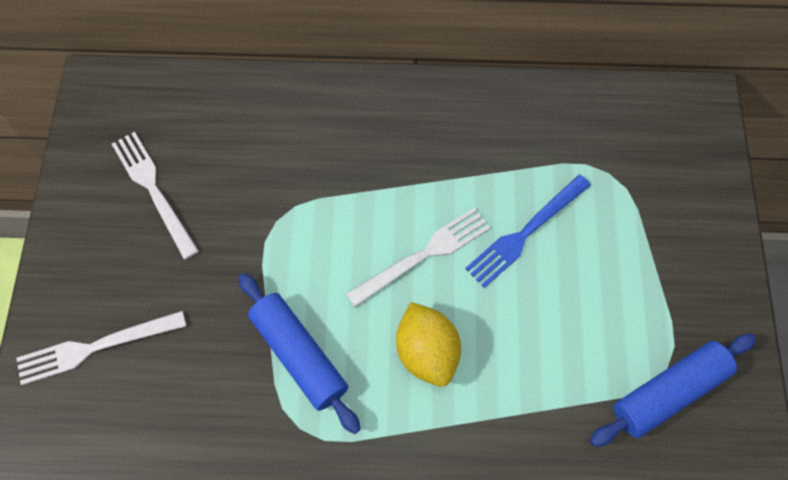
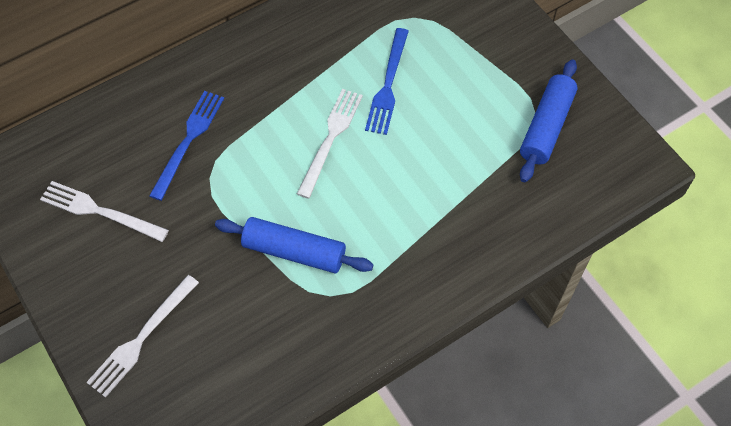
camera: 35 degrees left, 5 degrees down
yellow lemon [396,302,461,387] -> none
none -> blue fork [149,91,224,201]

